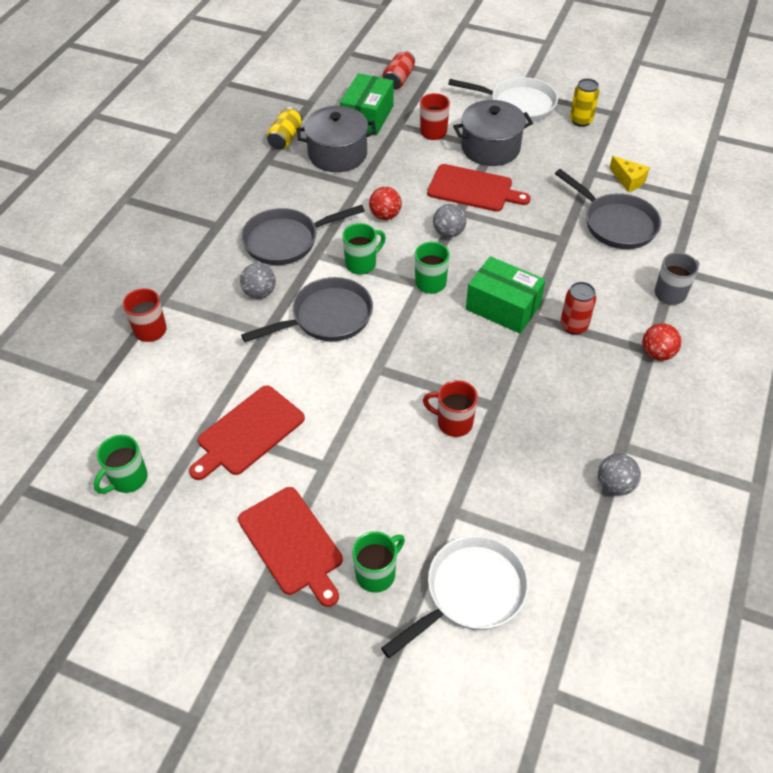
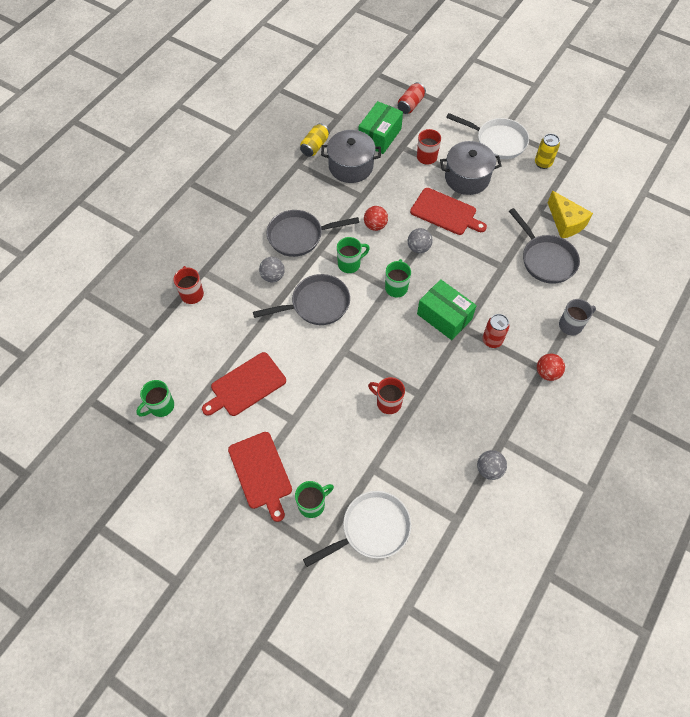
camera: 10 degrees right, 10 degrees up
yellow cheese [609,156,650,192] -> yellow cheese [548,191,593,238], size x1.54

